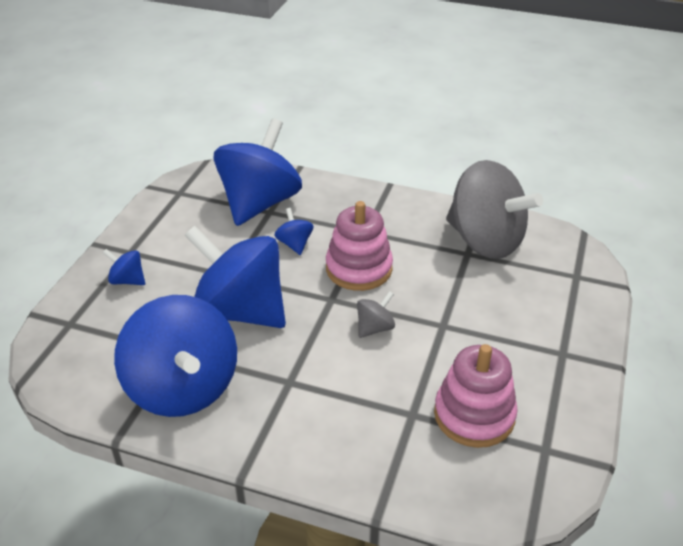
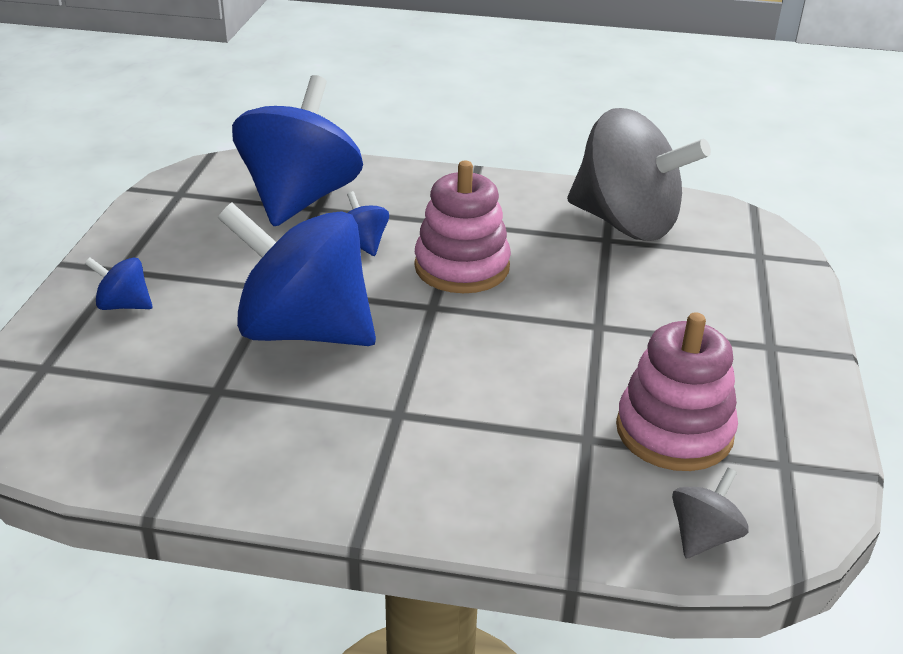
camera: 10 degrees left, 5 degrees down
blue spinning top [114,295,237,417] -> none
grey spinning top [357,291,395,338] -> grey spinning top moved to [672,468,748,558]

